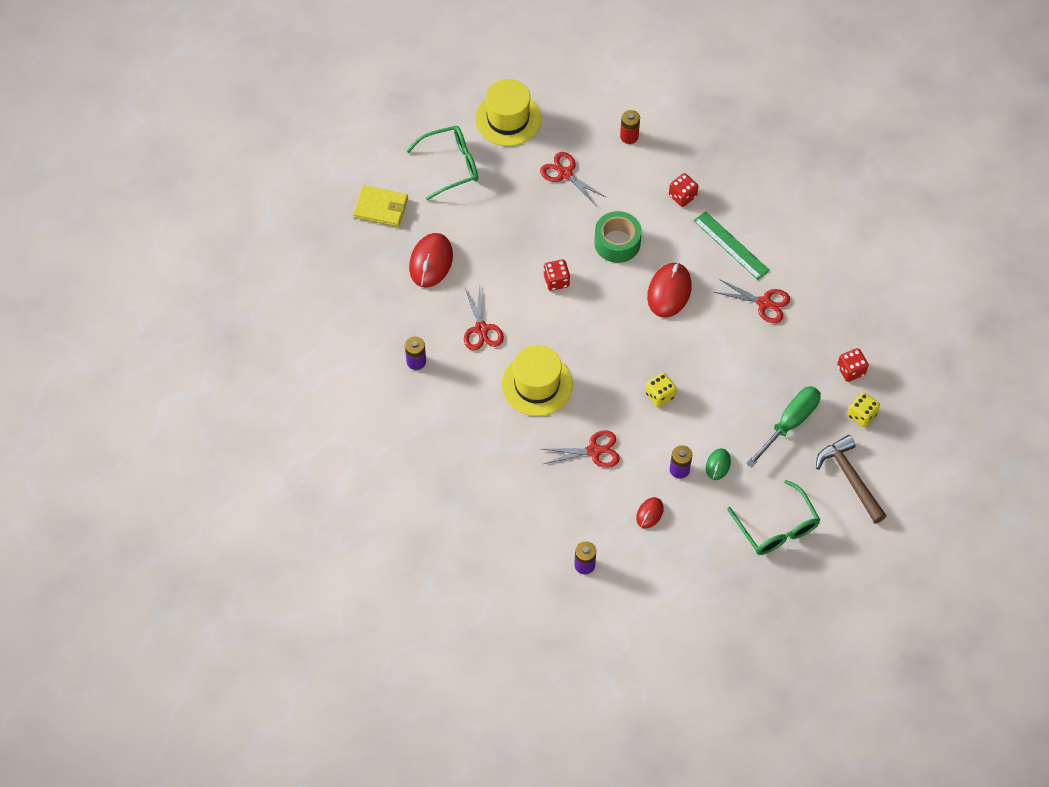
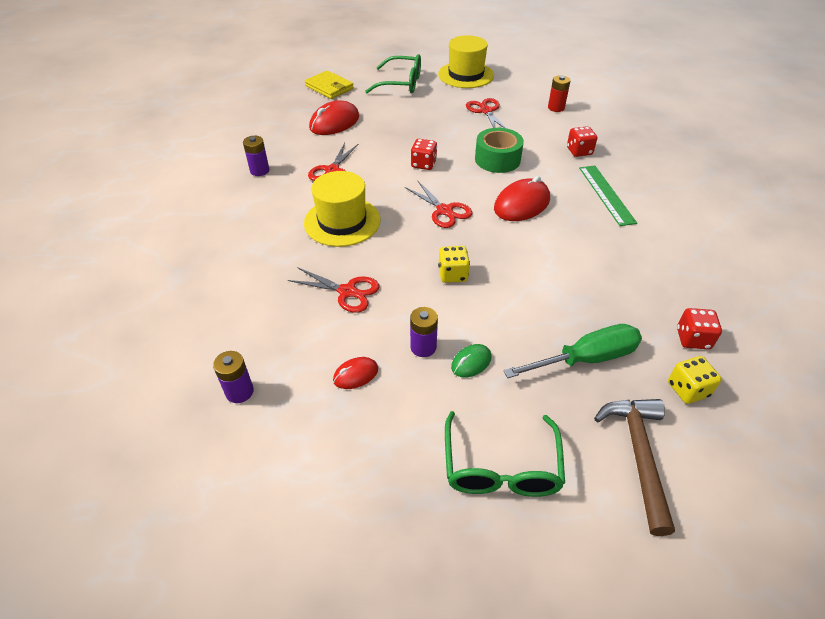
camera: 30 degrees right, 15 degrees down
red scissors [714,279,790,323] -> red scissors moved to [405,180,472,228]

